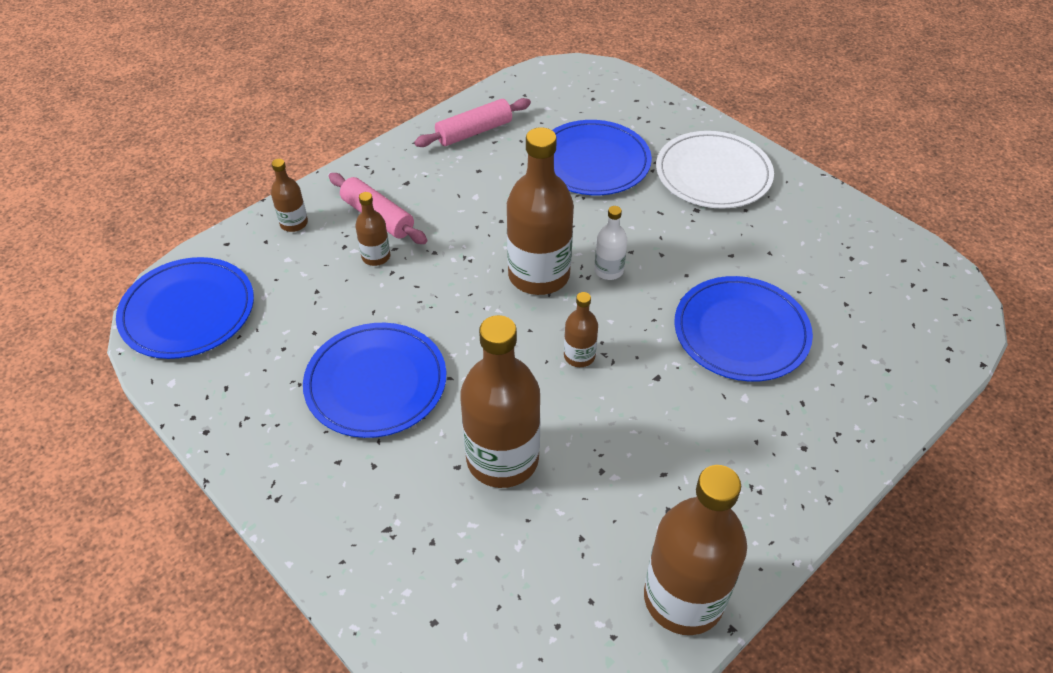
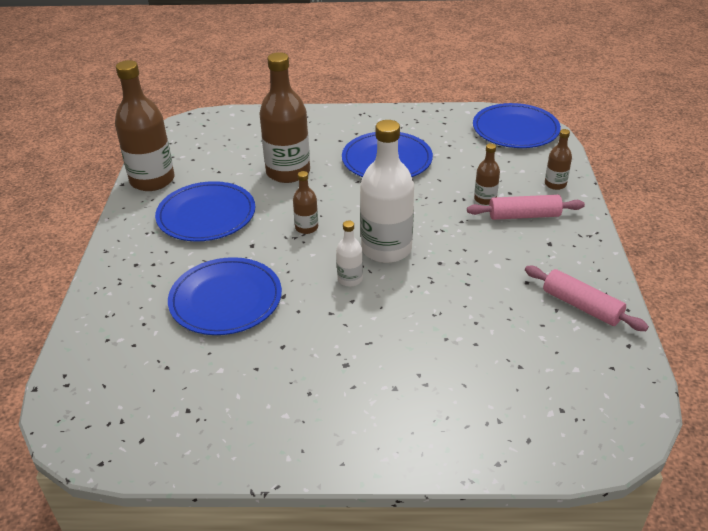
camera: 135 degrees right, 10 degrees down
pink rolling pin [414,98,531,147] -> pink rolling pin turned 60 degrees counterclockwise [525,266,649,331]
brown bottle [507,127,574,295] -> white bottle [360,120,414,263]
blue plate [552,120,652,195] -> blue plate moved to [155,181,255,241]
white plate [656,131,774,209] -> none

